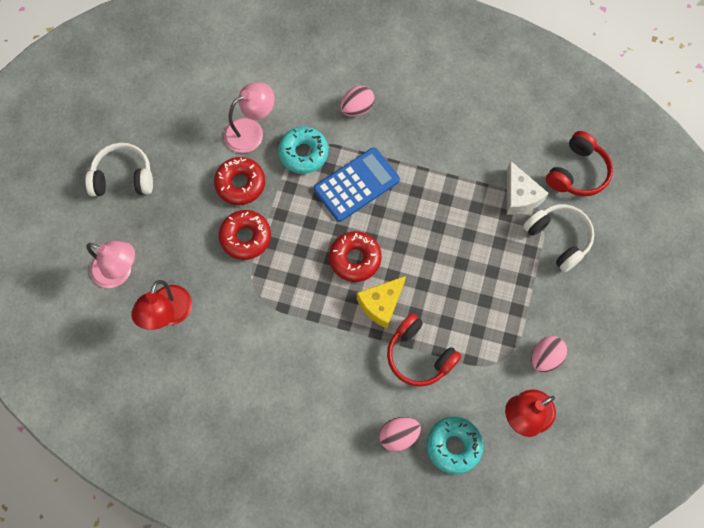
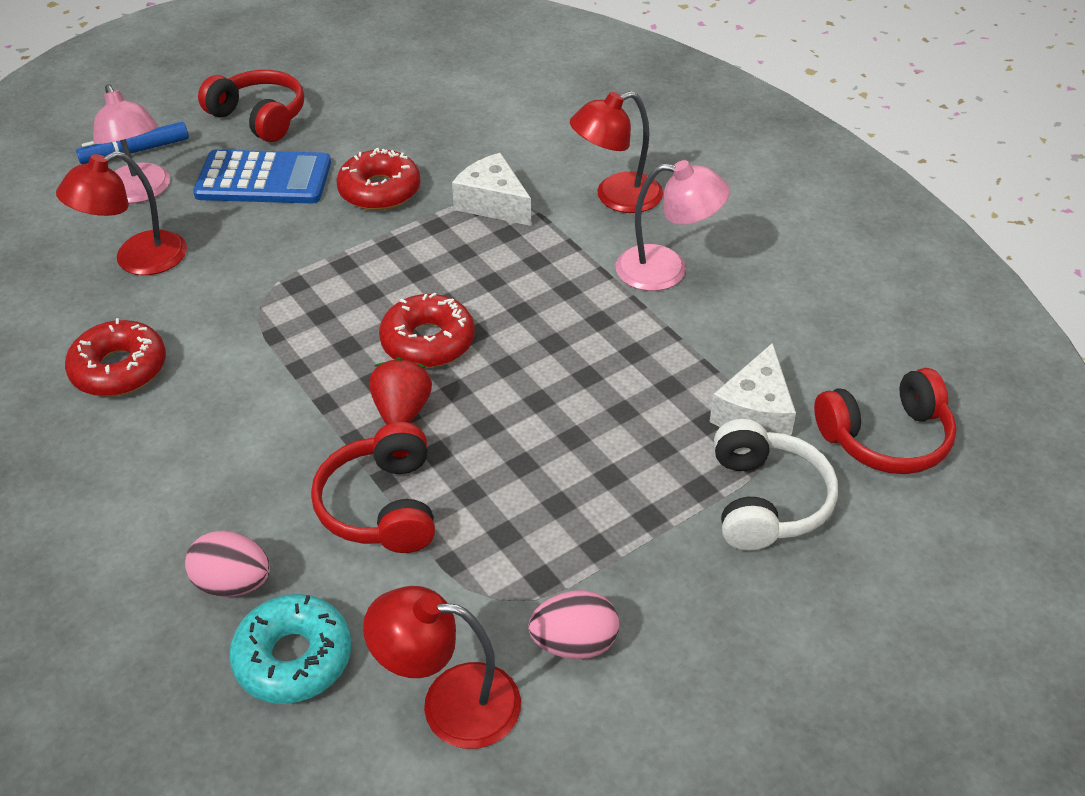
camera: 40 degrees right, 25 degrees down
white headphones [85,143,153,197] -> red headphones [198,70,304,142]
red donut [219,210,271,260] -> red donut moved to [65,318,166,397]
pink lamp [224,82,275,153] -> pink lamp moved to [616,160,730,291]
turquoise donut [278,127,328,174] -> white cheese [452,153,532,226]
blue calculator [314,147,400,222] -> blue calculator moved to [193,150,331,204]
pink egg [340,86,375,117] -> red lamp [570,91,663,213]
yellow cheese [357,276,406,328] -> red strawberry [369,358,432,425]
none -> blue marker [76,122,189,164]

